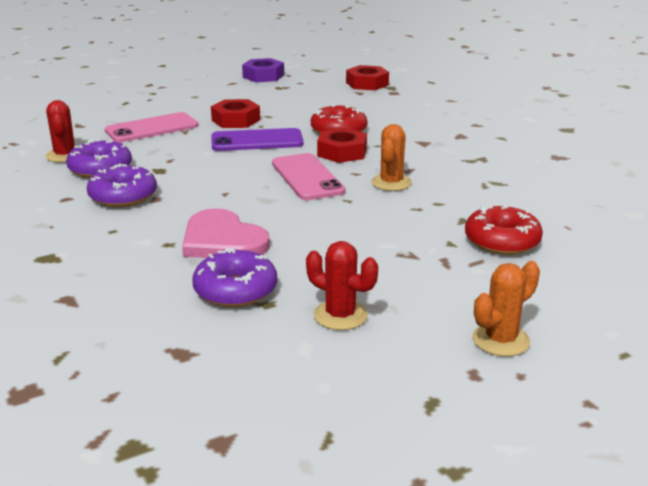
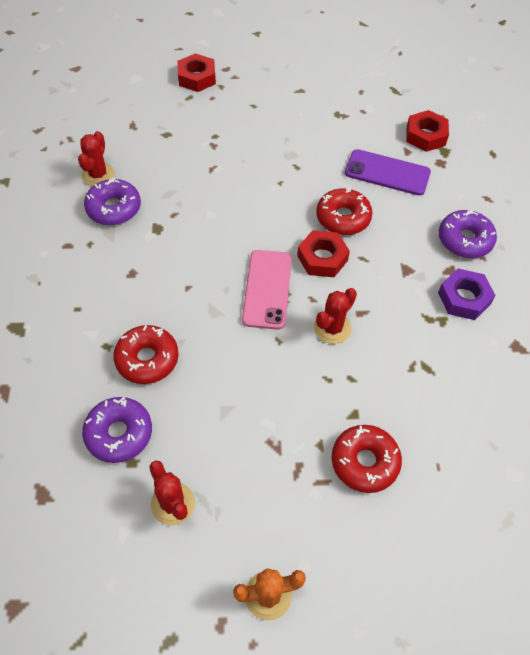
camera: 25 degrees right, 30 degrees up
purple donut [87,163,157,207] -> purple donut moved to [439,209,497,258]
pink phone [105,112,198,142] -> none
pink heart [182,208,270,258] -> red donut [113,325,179,384]
red nut [211,99,260,128] -> red nut moved to [177,53,216,92]
purple phone [211,128,304,151] -> purple phone moved to [345,149,431,196]
purple nut [242,58,284,82] -> purple nut moved to [438,269,496,320]
orange cactus [371,124,412,191] -> red cactus [314,288,357,344]

